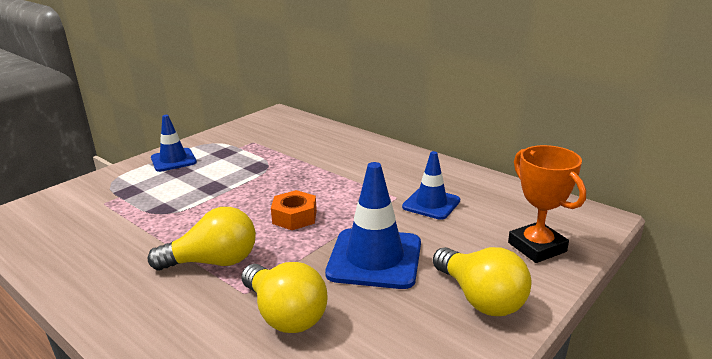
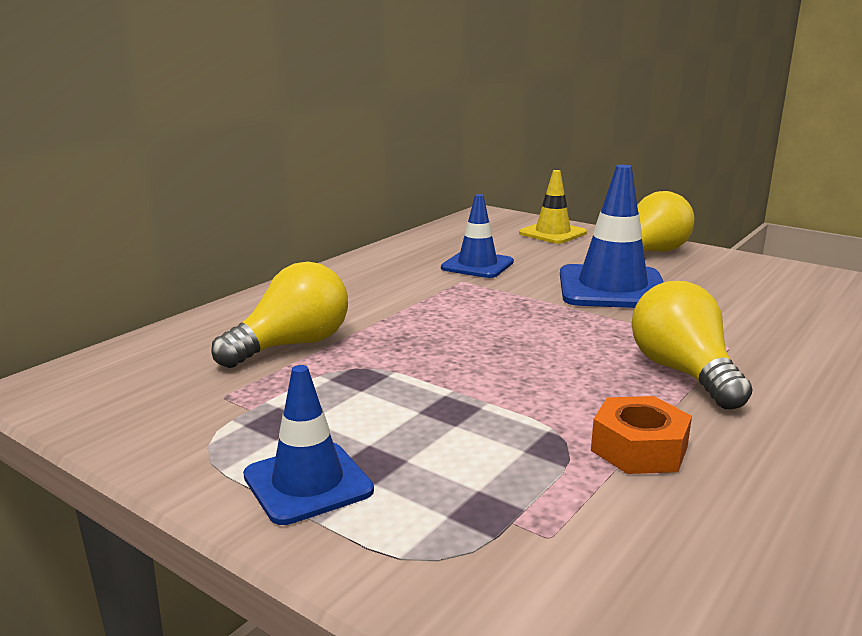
camera: 95 degrees left, 5 degrees down
yellow light bulb [241,262,327,333] -> yellow light bulb moved to [211,261,348,368]
orange nut [271,190,317,230] -> orange nut moved to [591,396,692,474]
orange trophy [508,145,586,263] -> yellow traffic cone [519,170,587,244]

